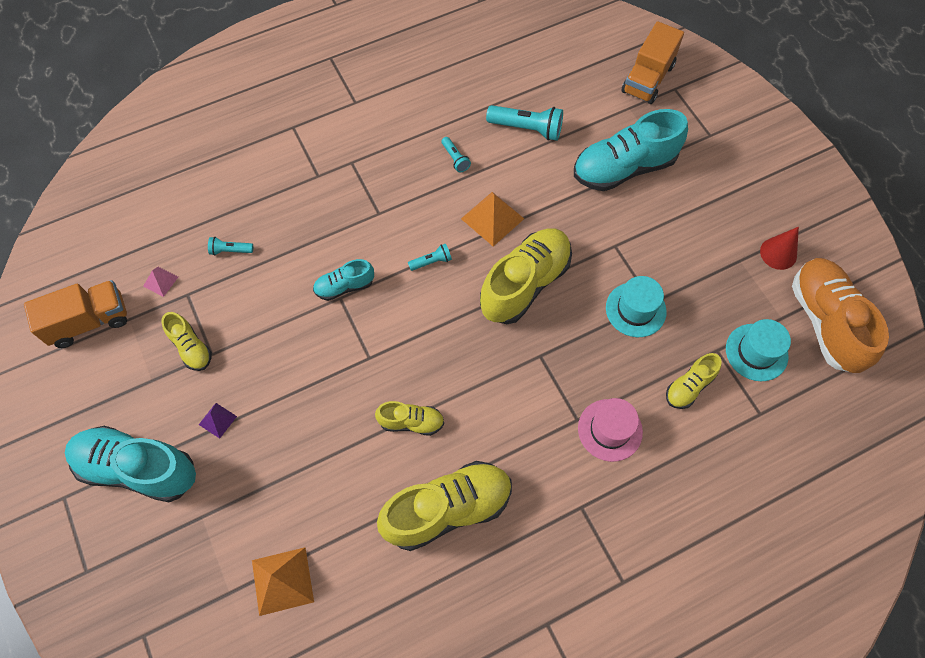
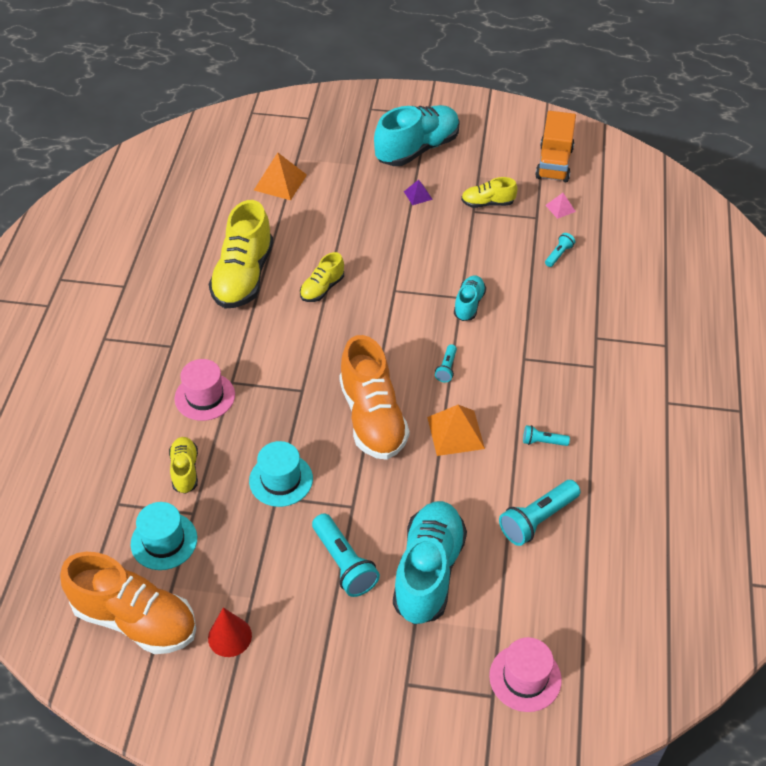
camera: 125 degrees right, 15 degrees down
yellow shoe [480,228,572,324] -> orange shoe [339,335,409,460]
orange truck [622,21,684,104] -> pink hat [489,637,562,712]
none -> turquoise flashlight [312,513,380,597]

